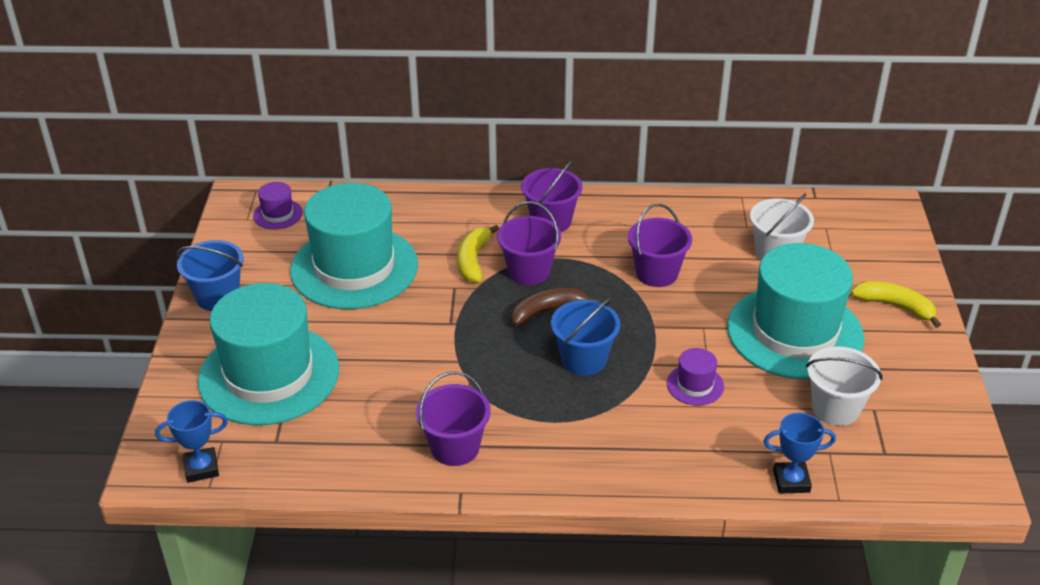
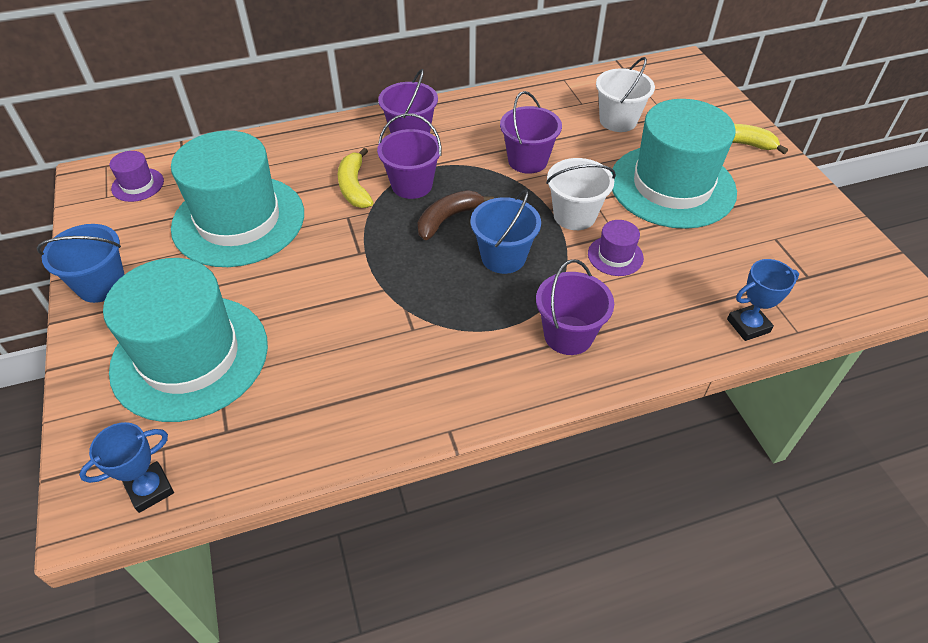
camera: 20 degrees left, 10 degrees up
purple bucket [416,371,491,466] -> purple bucket moved to [536,259,614,355]
white bucket [806,346,882,426] -> white bucket moved to [546,158,616,230]

